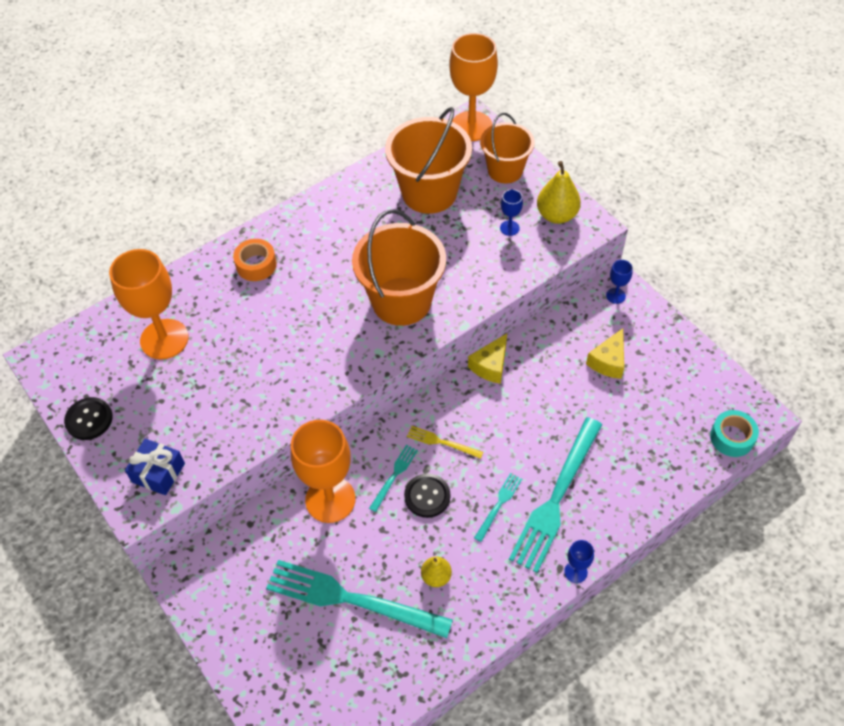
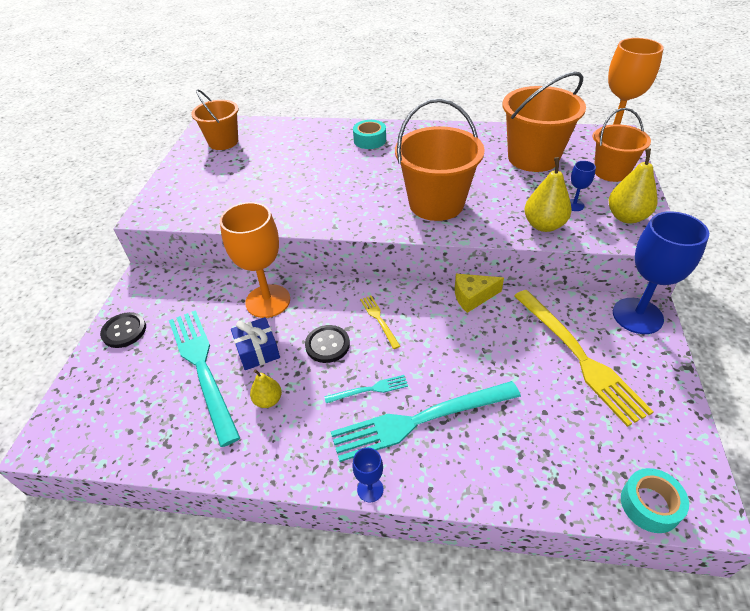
camera: 45 degrees right, 10 degrees down
black button [64,397,113,440] -> black button moved to [100,312,146,348]
orange goblet [109,249,189,359] -> none
blue gift [125,438,185,495] -> blue gift moved to [231,317,280,370]
orange tape [233,239,277,281] -> turquoise tape [353,120,386,149]
turquoise fork [369,445,418,512] -> none
yellow cheese [586,328,624,379] -> yellow fork [514,290,654,427]
blue goblet [606,260,633,304] -> blue goblet [613,211,709,334], size x2.28
none -> orange bucket [191,89,239,150]
none -> yellow pear [524,157,572,232]

